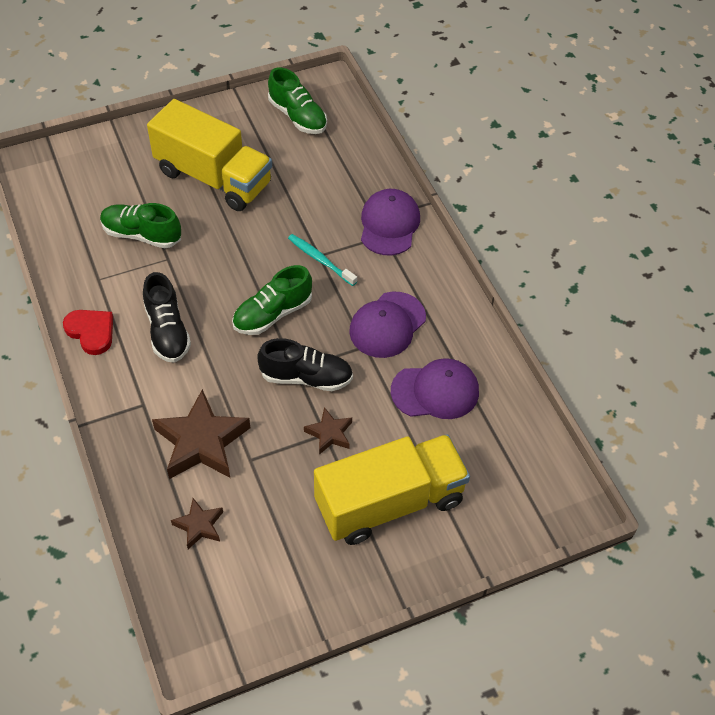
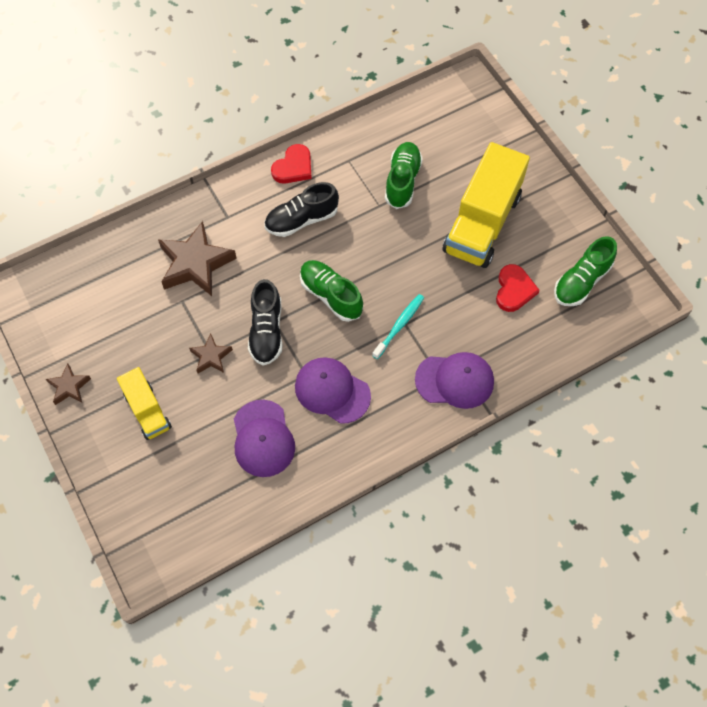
camera: 85 degrees right, 10 degrees up
brown star [171,498,223,549] -> brown star moved to [46,364,91,405]
yellow truck [314,434,470,545] -> yellow truck [117,367,172,440], size x0.54
none -> red heart [496,264,540,312]

